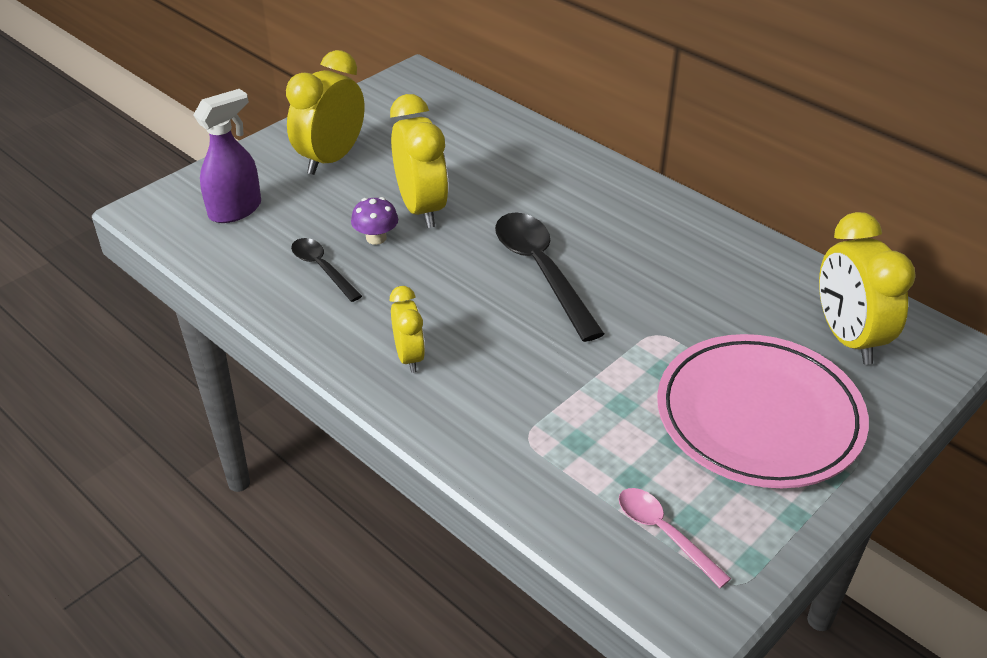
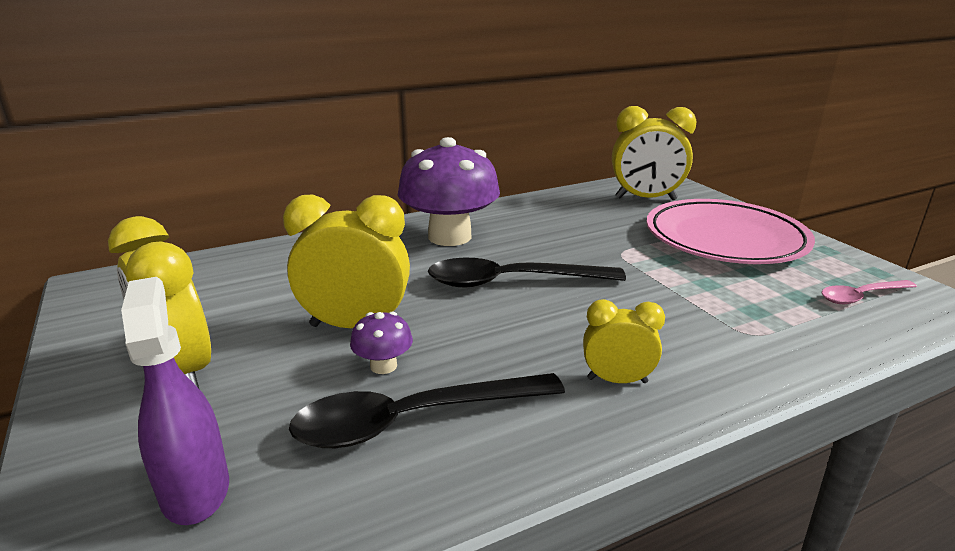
camera: 70 degrees left, 15 degrees down
black spoon [291,238,362,302] -> black spoon [289,373,565,448], size x1.77
none -> purple mushroom [398,137,500,246]

